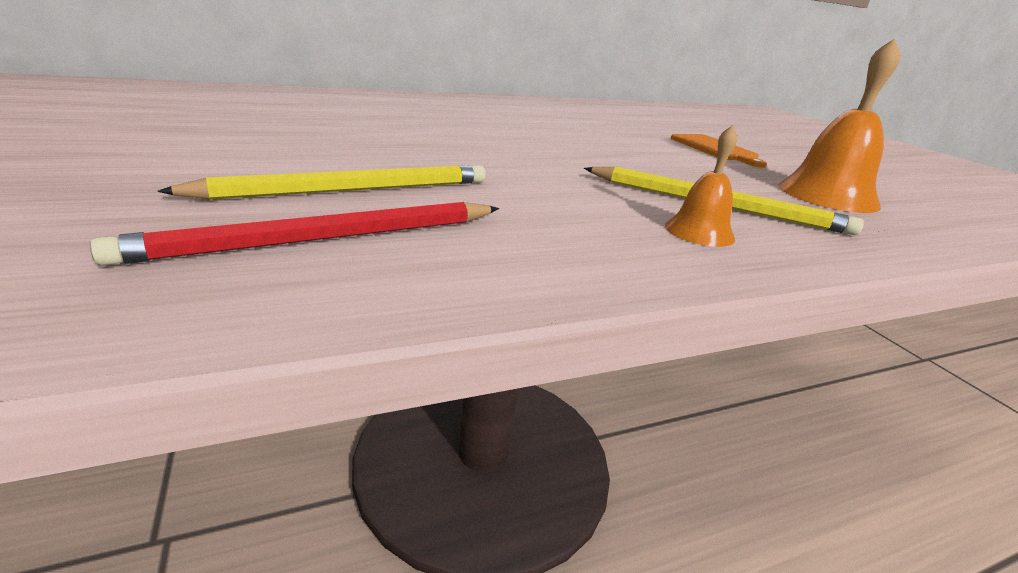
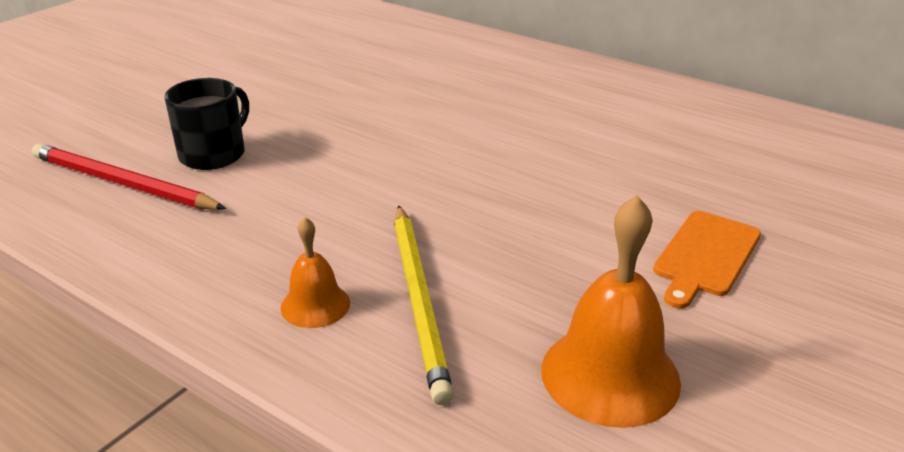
camera: 60 degrees right, 5 degrees up
yellow pencil [157,165,486,199] -> black mug [164,78,249,170]

